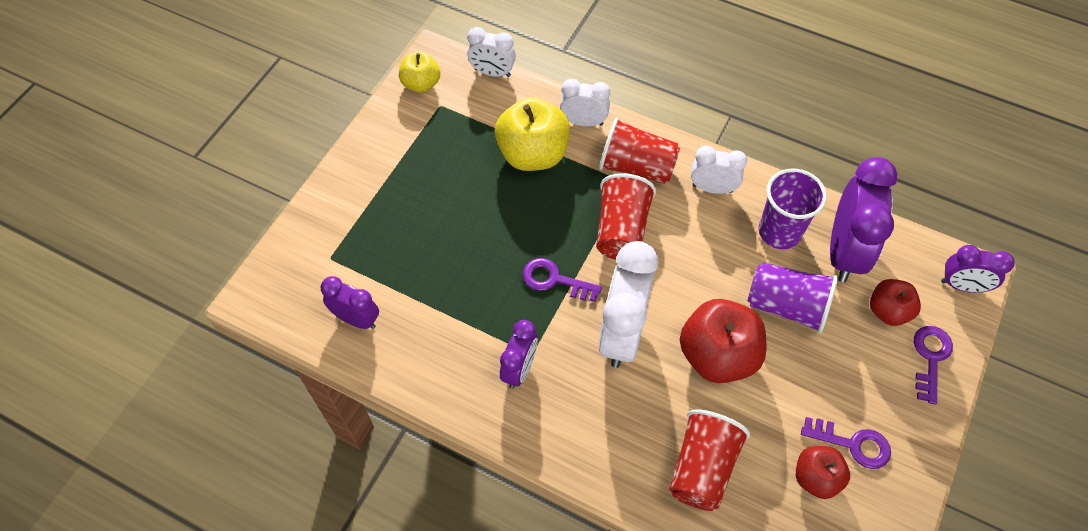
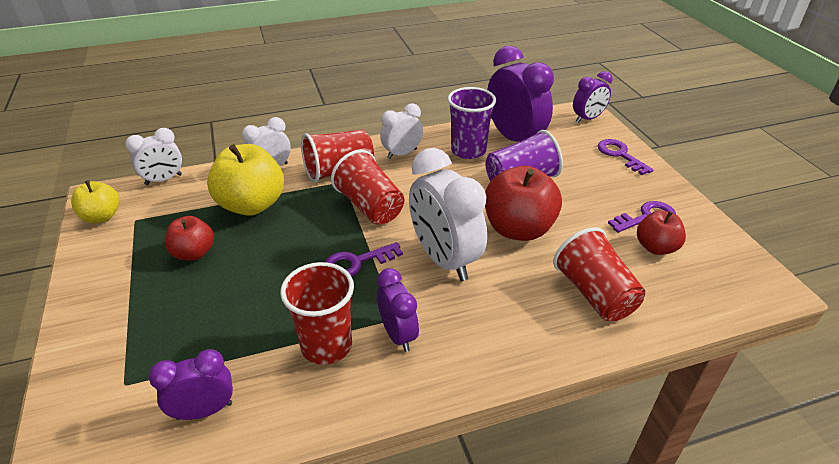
camera: 45 degrees left, 20 degrees down
red apple [870,279,921,326] -> red apple moved to [165,216,214,261]
none -> red cup [280,262,354,365]

